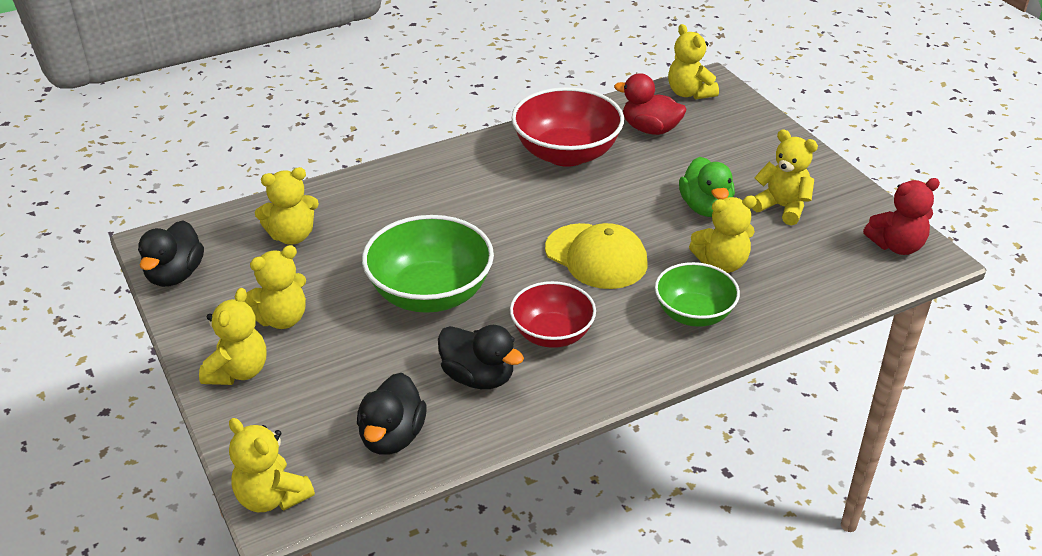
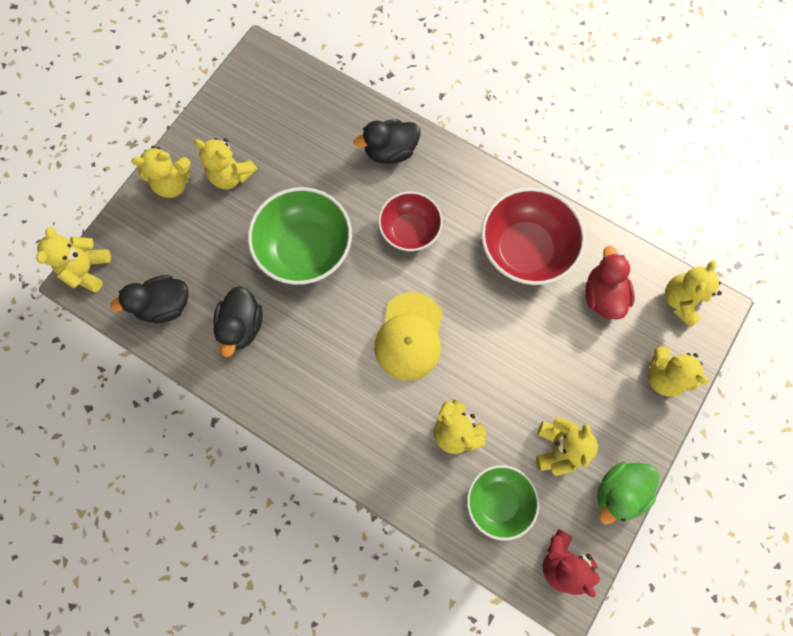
camera: 60 degrees right, 35 degrees up
black duck [138,220,204,287] -> black duck moved to [354,119,421,164]
yellow teddy bear [255,167,319,245] -> yellow teddy bear moved to [648,346,709,396]
red bowl [510,281,596,348] -> red bowl moved to [378,192,443,251]
green bowl [655,262,740,327] -> green bowl moved to [467,465,539,541]
green duck [679,157,735,217] -> green duck moved to [597,462,659,524]

